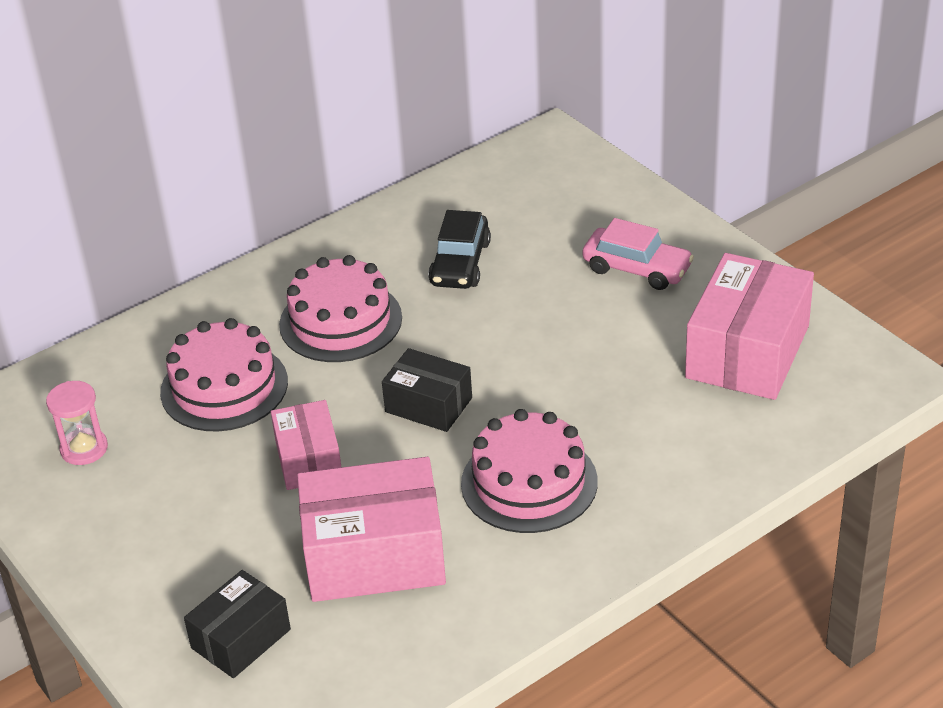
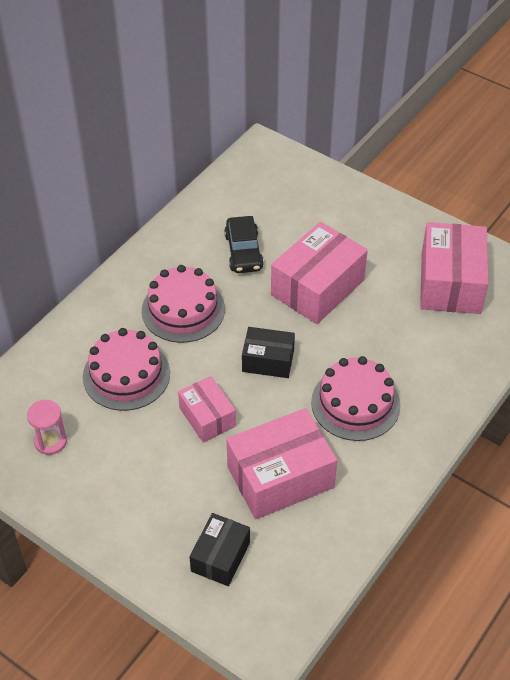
camera: 20 degrees left, 10 degrees up
pink car [582,218,694,290] -> none
none -> pink box [271,222,368,324]

